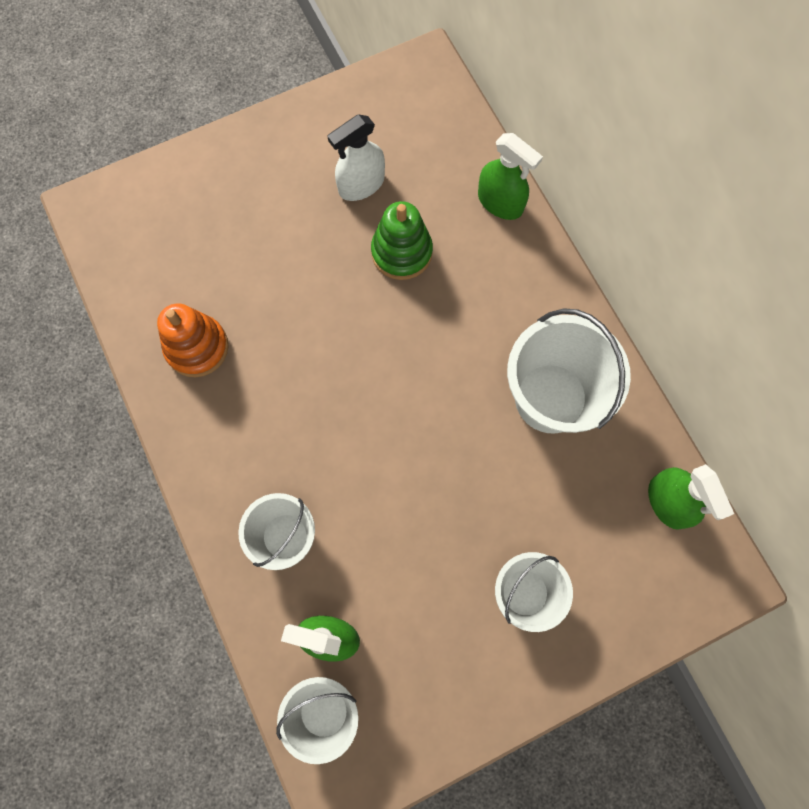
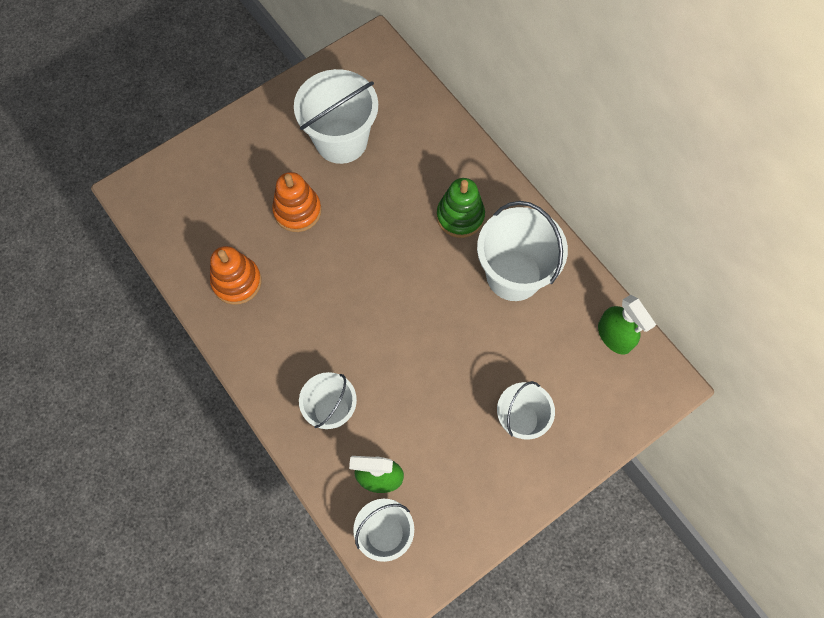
camera: 10 degrees left, 5 degrees down
white spray bottle [328,115,385,201] -> white bucket [294,69,378,164]
green stacking toy [371,201,433,280] -> green stacking toy moved to [437,178,485,238]
green spray bottle [478,133,543,220] -> none
none -> orange stacking toy [272,172,321,232]

